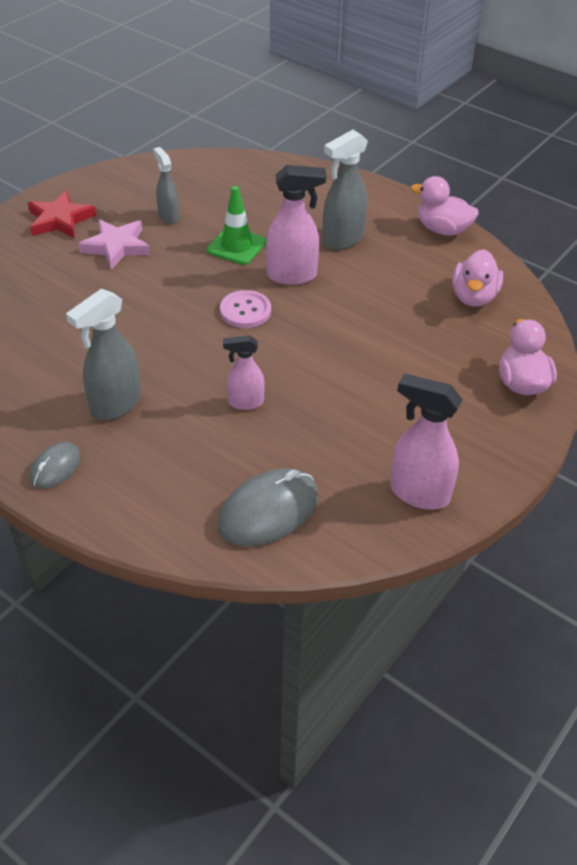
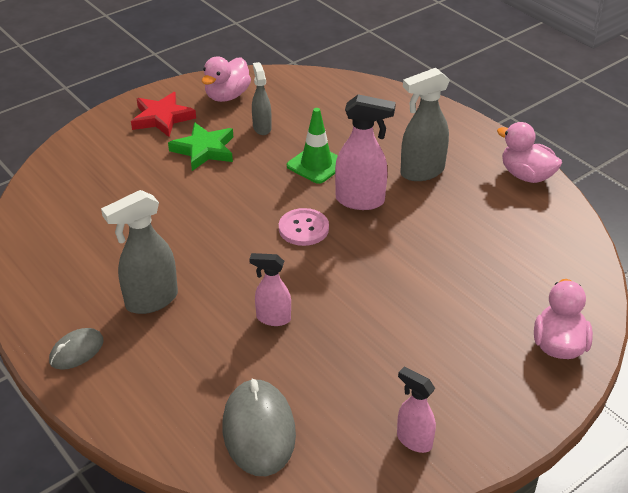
camera: 15 degrees right, 5 degrees down
pink star [78,219,150,270] -> green star [168,122,233,171]
grey mouse [218,468,318,546] -> grey mouse turned 75 degrees counterclockwise [222,378,296,476]
pink spray bottle [390,373,463,510] -> pink spray bottle [397,367,436,453], size x0.62
pink duck [452,249,503,307] -> pink duck moved to [202,57,251,102]

